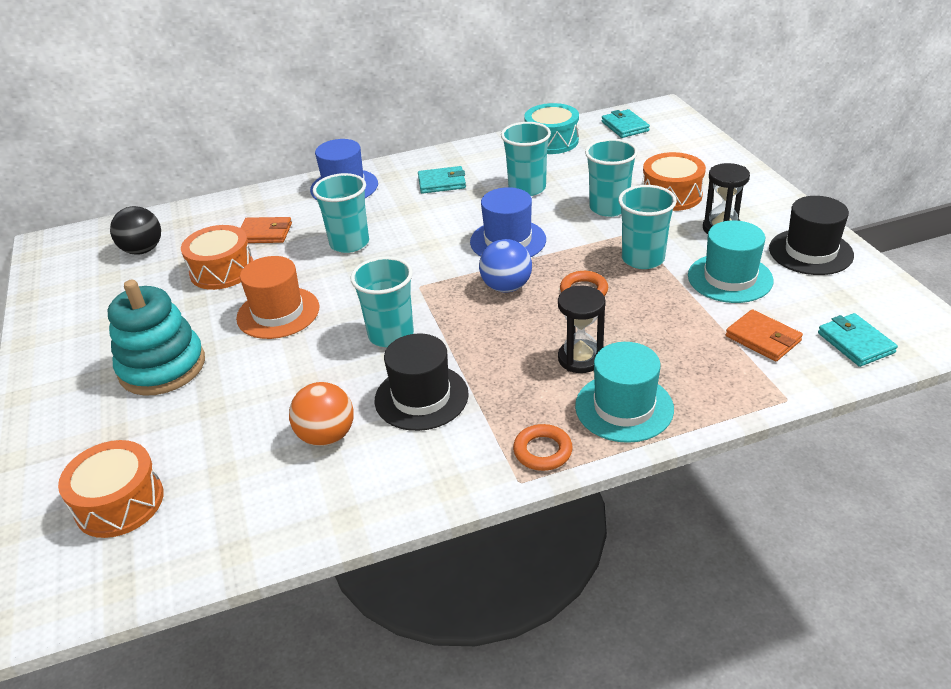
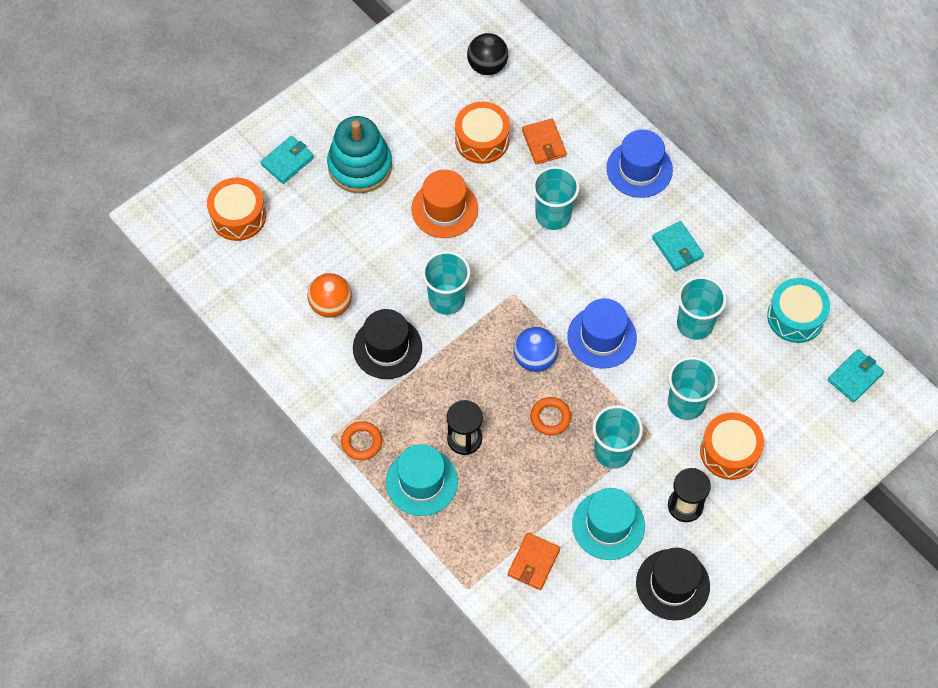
camera: 65 degrees right, 25 degrees up
turquoise wallet [818,313,898,367] -> turquoise wallet moved to [261,136,314,184]

